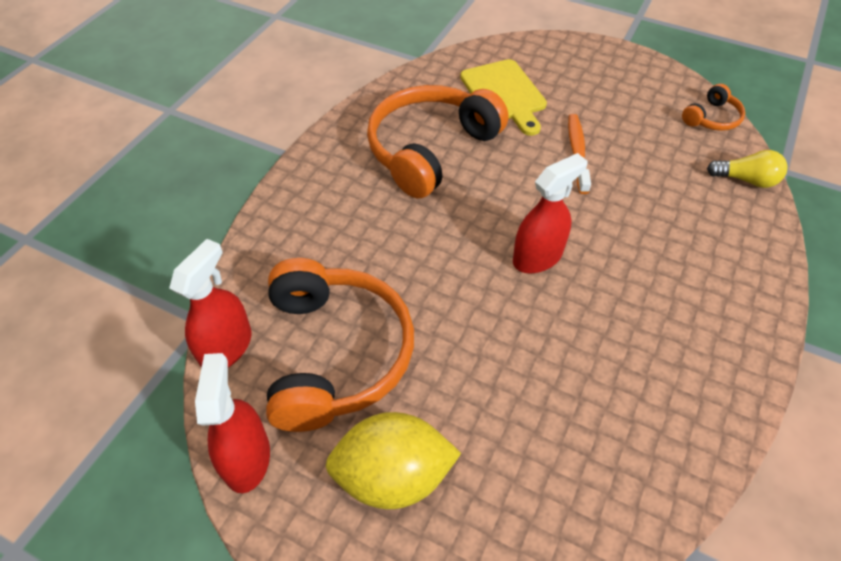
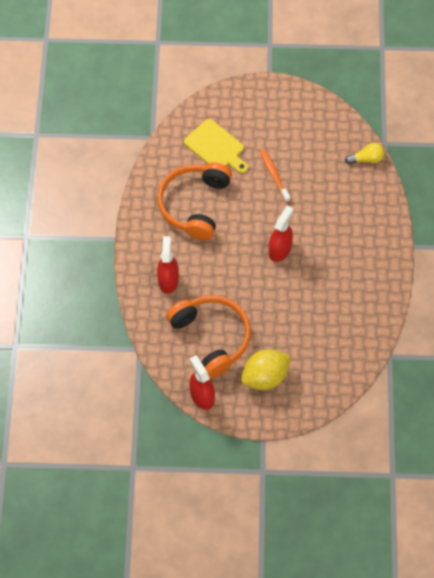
camera: 25 degrees left, 10 degrees up
red spray bottle [169,239,252,368] -> red spray bottle moved to [157,236,179,294]
orange headphones [682,84,745,131] -> none

